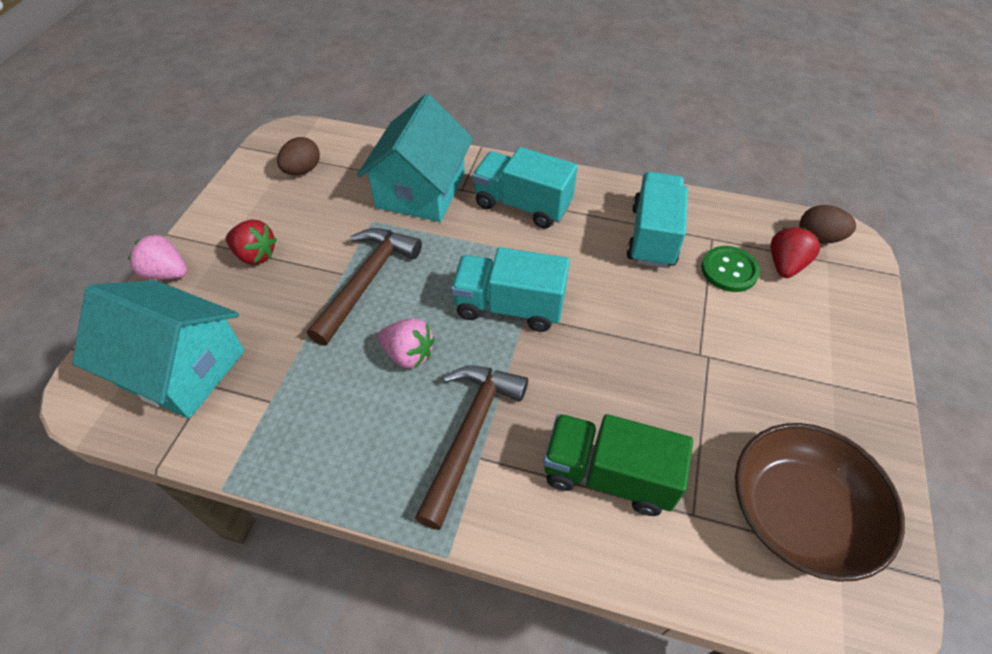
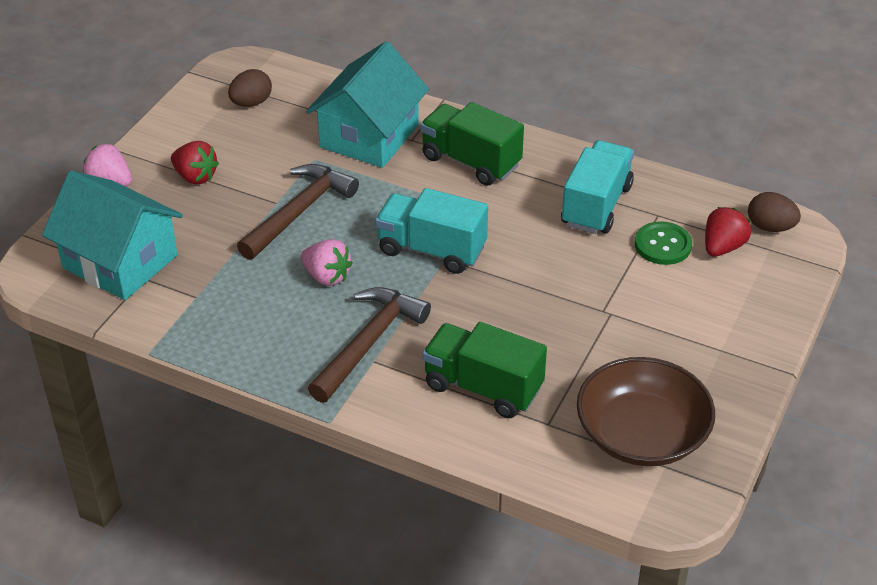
camera: 10 degrees right, 10 degrees down
turquoise truck [472,147,578,229] -> green truck [420,102,524,186]

